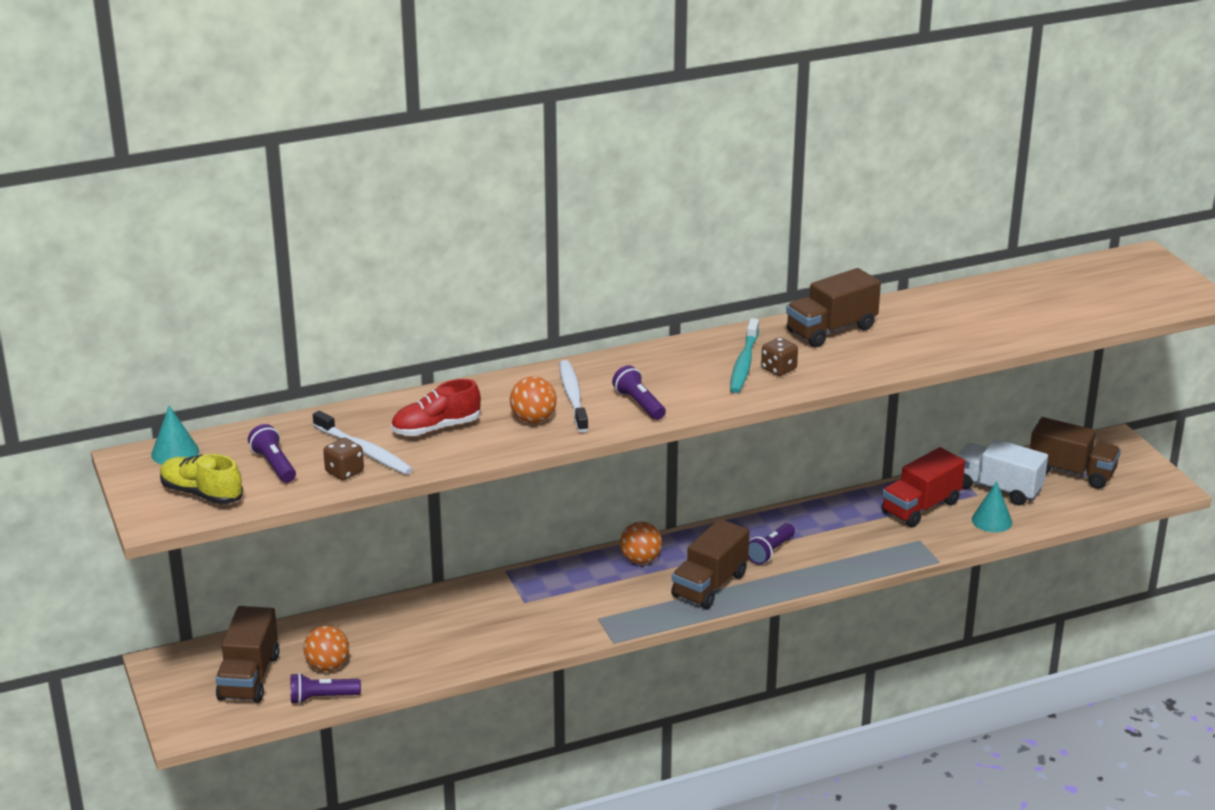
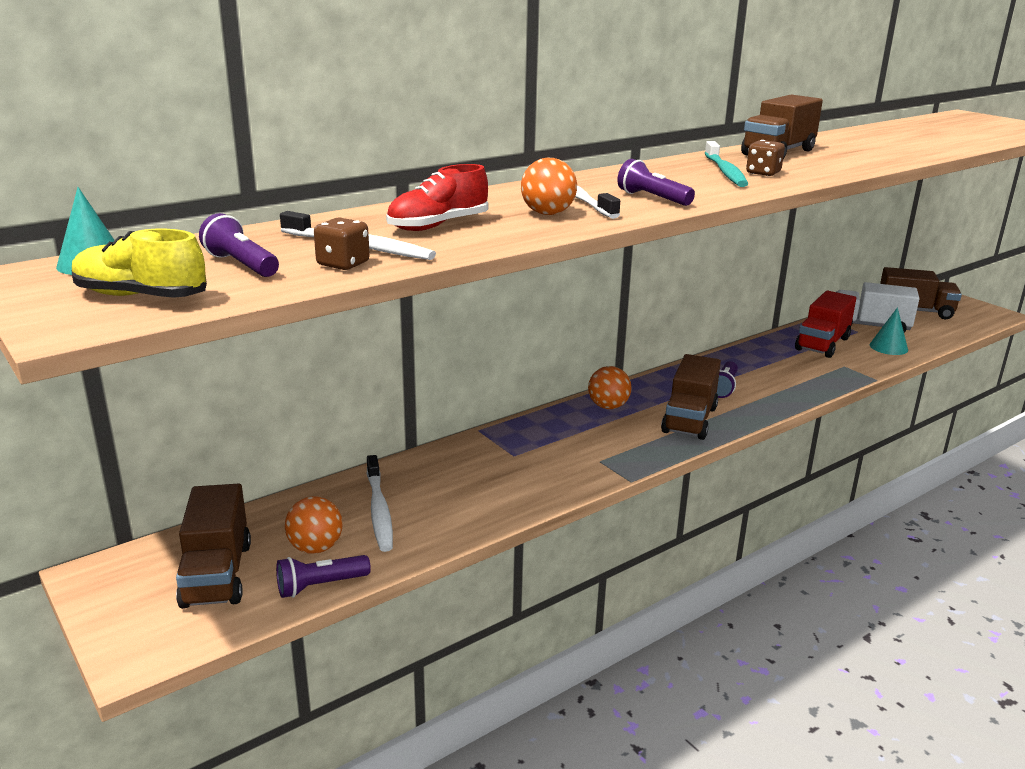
camera: 15 degrees left, 5 degrees down
none -> white toothbrush [367,455,393,552]

